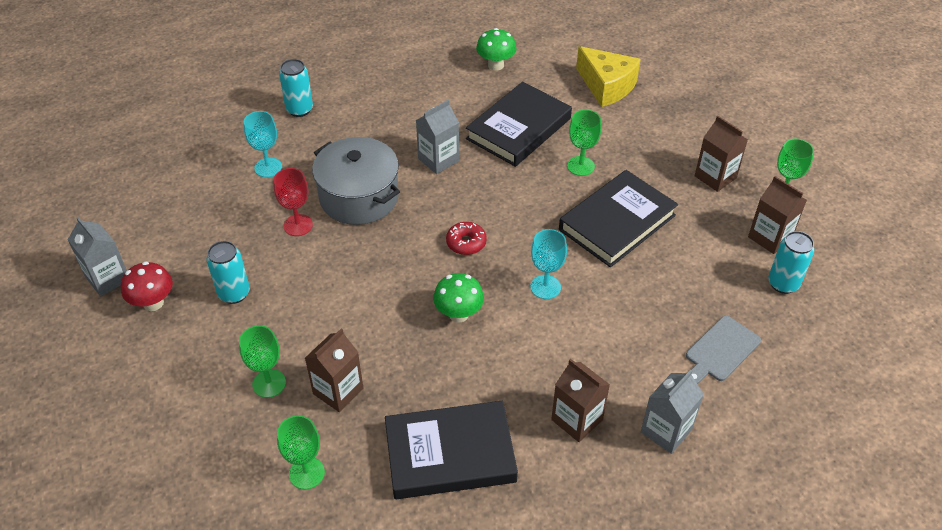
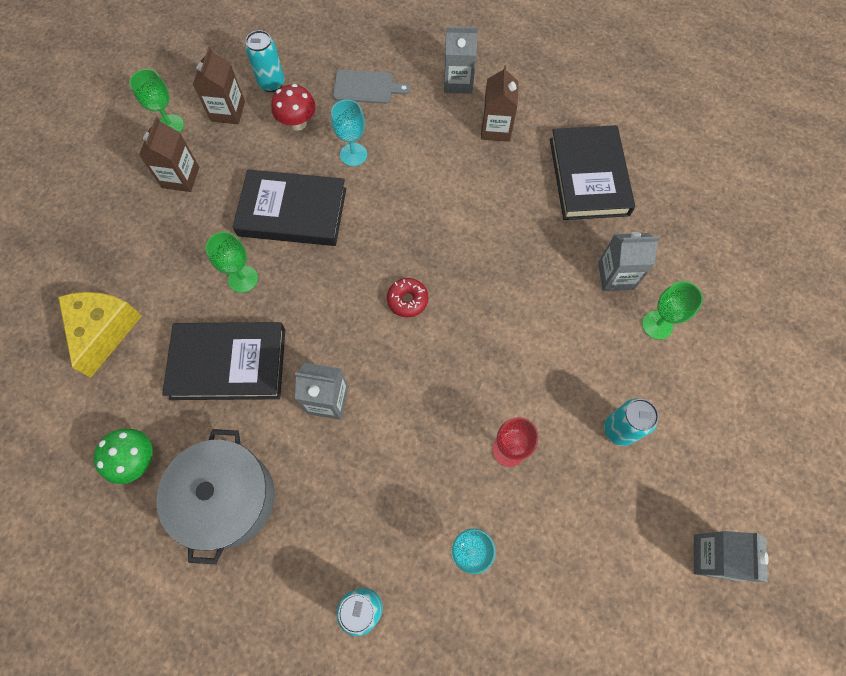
camera: 130 degrees left, 20 degrees up
red mushroom [121,261,173,311] -> red mushroom moved to [271,84,316,131]
green goblet [277,415,325,489] -> none
brown carton [305,329,363,412] -> grey carton [598,232,660,291]
grey pot [312,137,400,225] -> grey pot moved to [156,429,275,564]
black book [385,401,518,499] -> black book turned 45 degrees clockwise [550,125,635,220]
green mushroom [433,273,484,322] -> none
turquoise goblet [530,229,567,299] -> turquoise goblet moved to [331,100,367,166]

